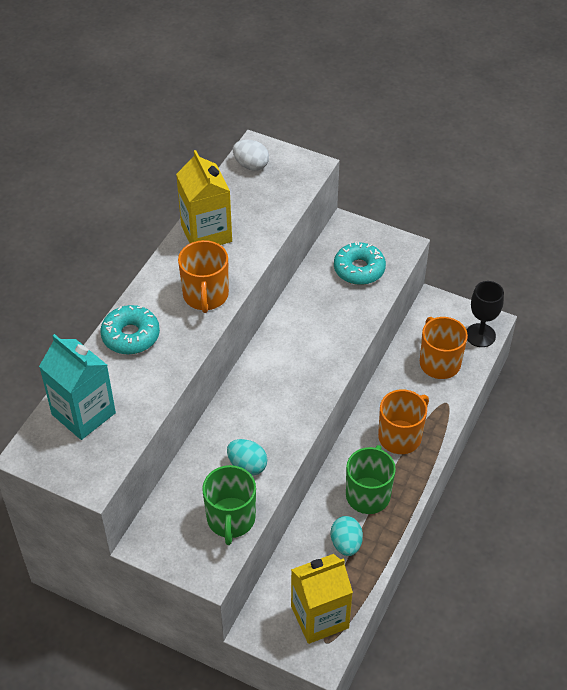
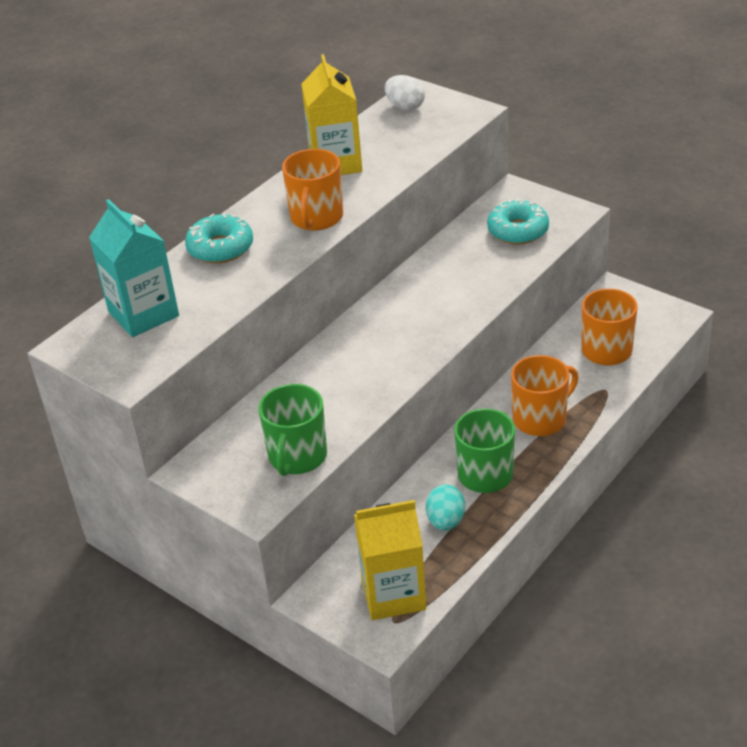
camera: 15 degrees right, 10 degrees down
turquoise egg [227,439,267,476] -> none
black goblet [467,281,504,347] -> none

